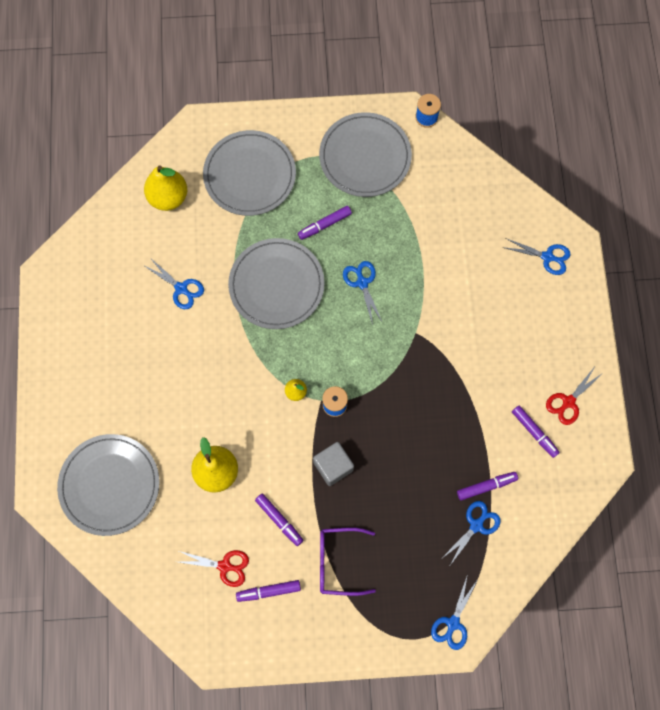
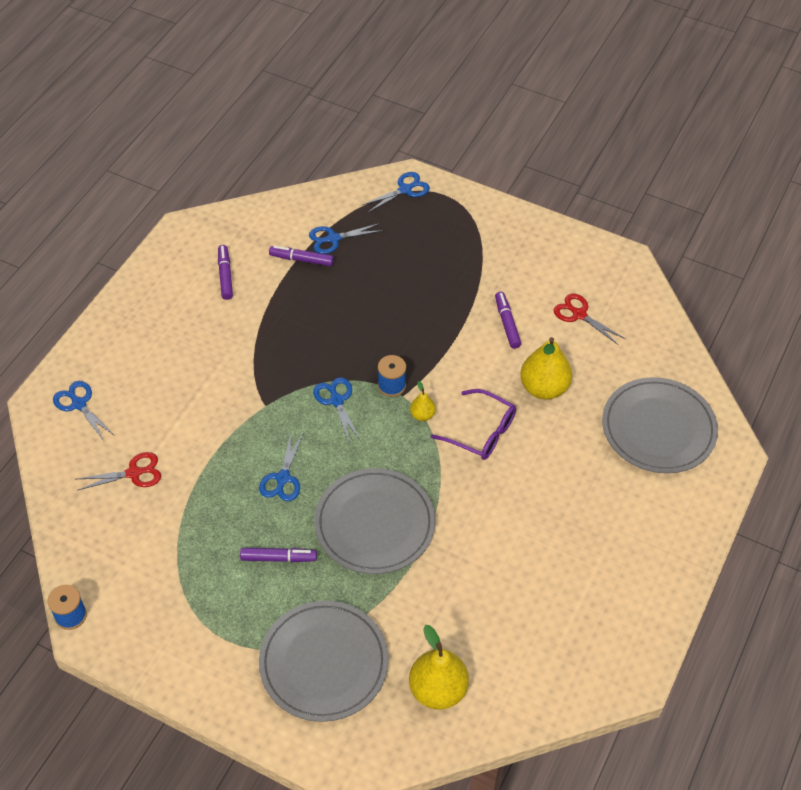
camera: 150 degrees left, 20 degrees down
blue scissors [143,258,204,309] -> blue scissors moved to [313,377,361,442]
purple marker [236,580,301,602] -> none
grey cube [313,442,354,486] -> none
grey plate [319,112,412,197] -> none
purple glasses [320,528,376,596] -> purple glasses moved to [431,389,516,460]
red scissors [546,367,604,425] -> red scissors moved to [77,452,161,491]

